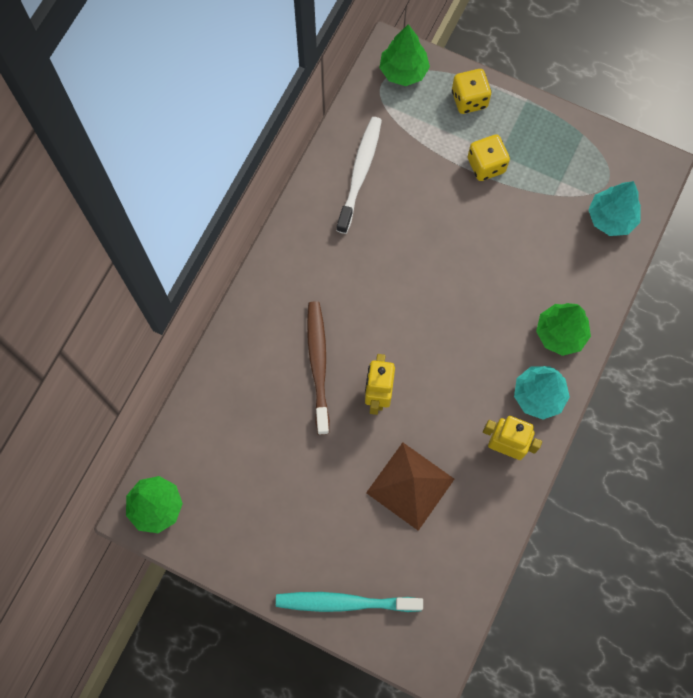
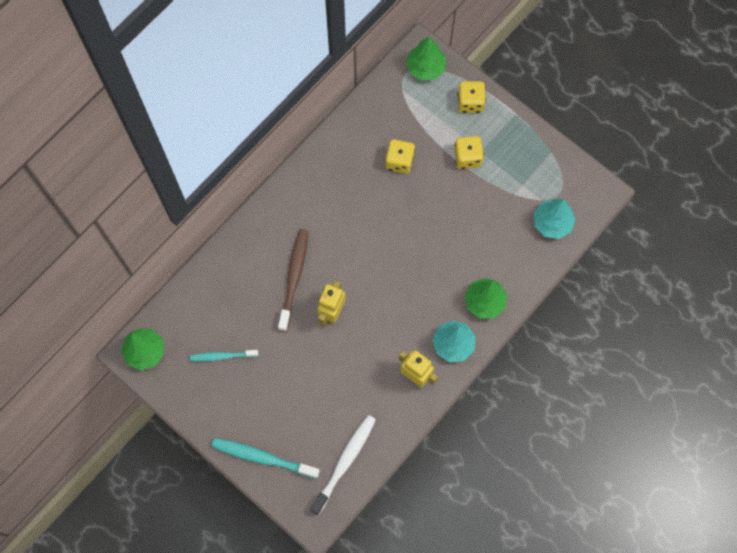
camera: 15 degrees right, 0 degrees up
white toothbrush [336,117,382,234] -> white toothbrush moved to [310,415,376,515]
brown pyramid [366,443,454,531] -> none
none -> turquoise toothbrush [190,350,258,361]
none -> yellow dice [385,139,415,174]

